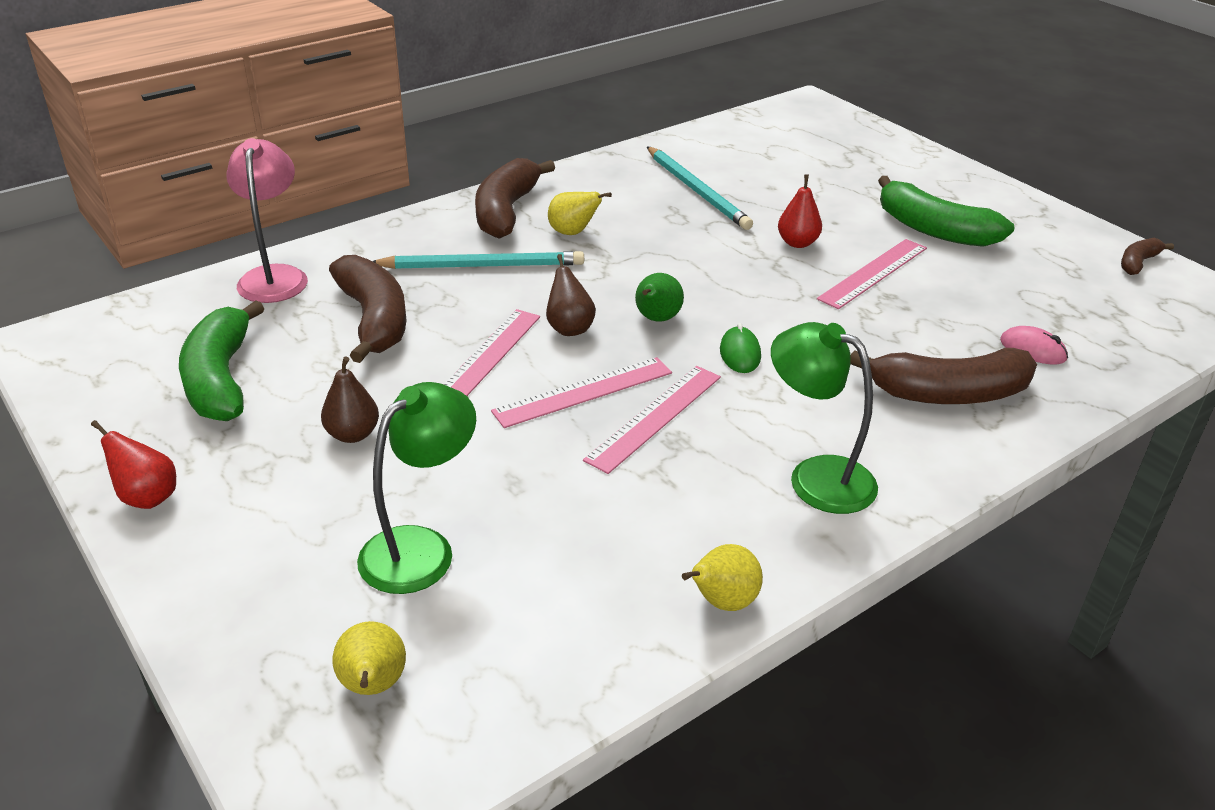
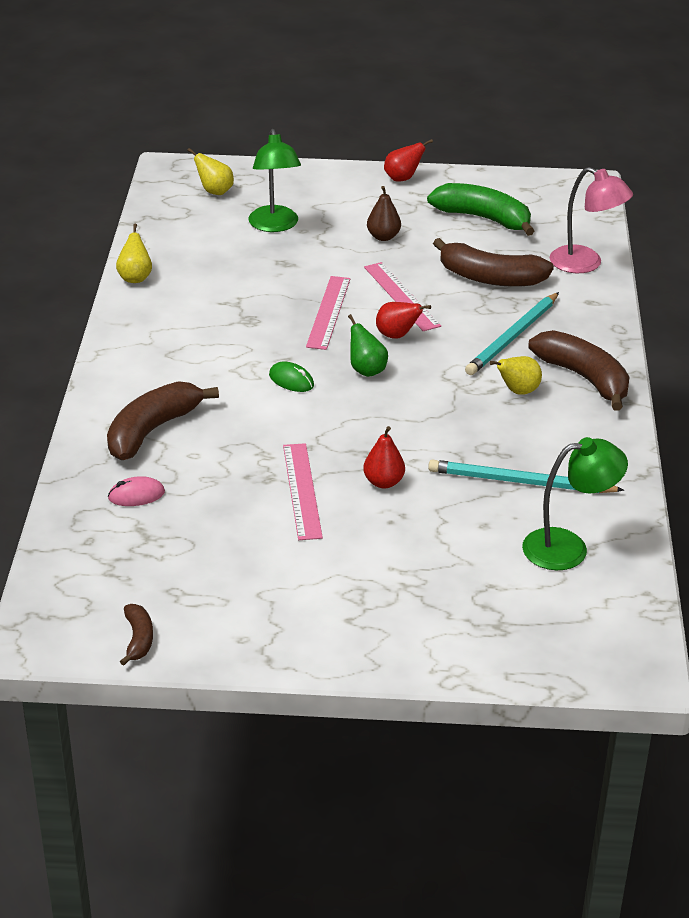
camera: 130 degrees right, 0 degrees up
brown pear [546,254,596,336] -> red pear [376,302,431,339]
pink ruler [583,366,721,474] -> none
green lamp [771,322,878,514] -> green lamp moved to [522,437,628,570]
green banana [878,176,1014,247] -> none

